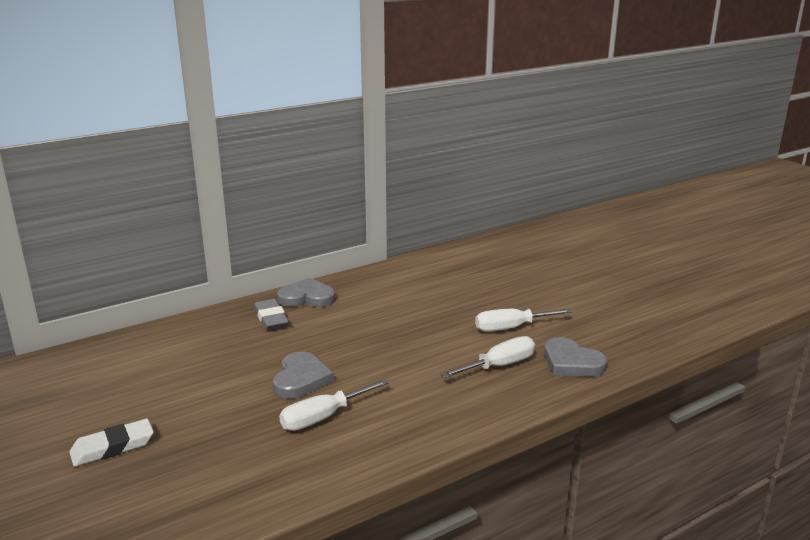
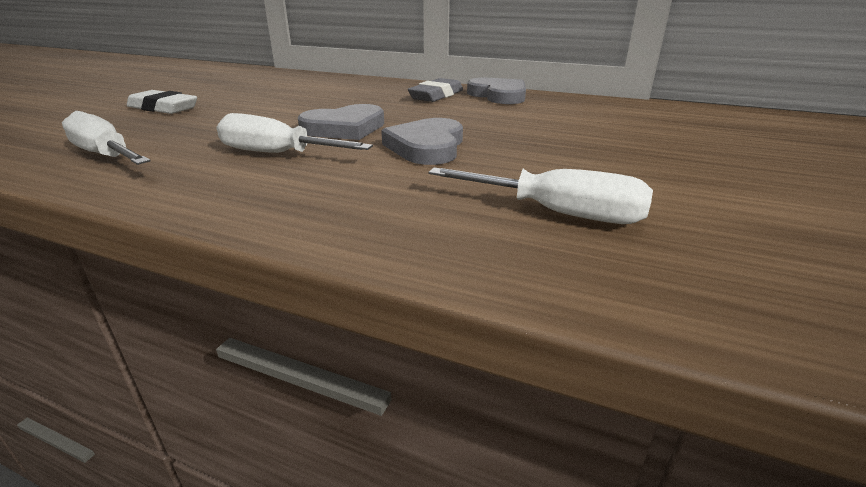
camera: 55 degrees right, 5 degrees up
white screwdriver [475,309,573,332] -> white screwdriver moved to [62,111,151,165]
grey heart [544,337,607,377] -> grey heart moved to [381,118,463,165]

